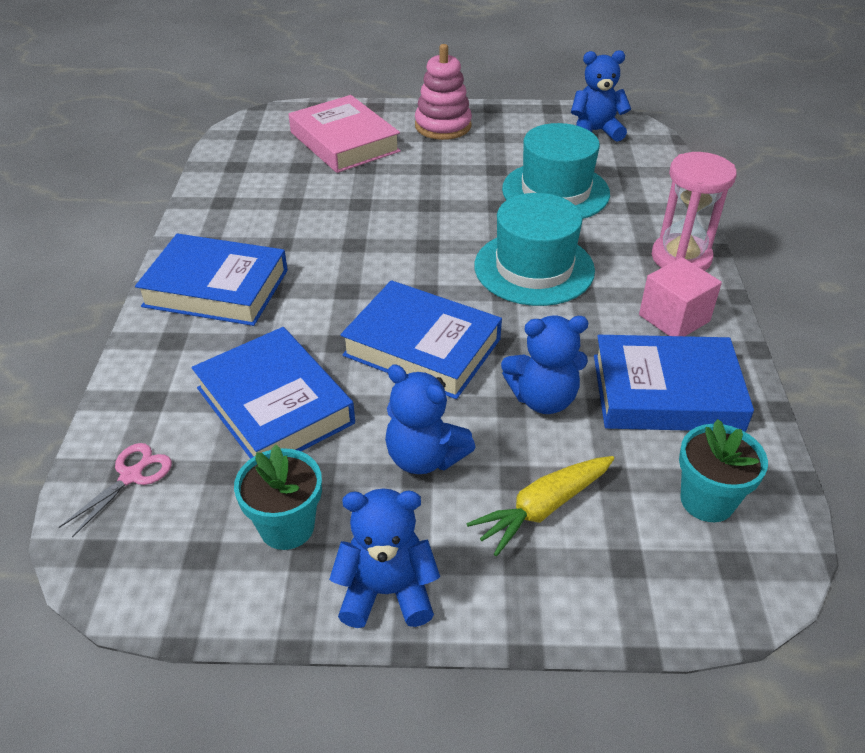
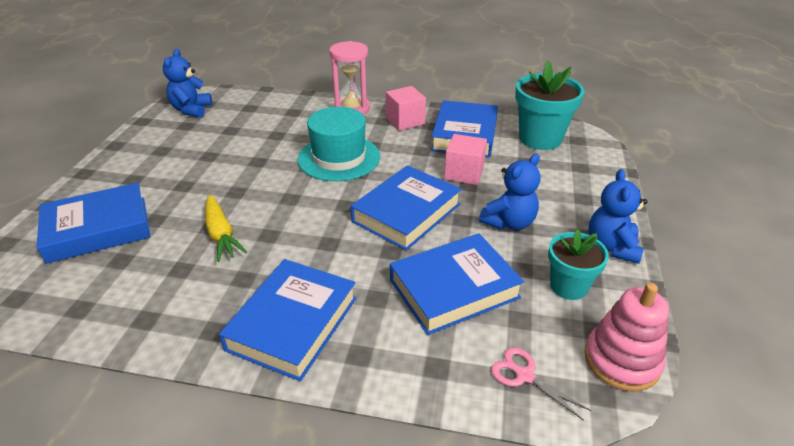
camera: 80 degrees left, 5 degrees down
pink book [289,95,401,173] -> blue book [37,183,150,264]
pink stacking toy [415,44,472,140] -> pink stacking toy moved to [585,283,669,392]
yellow carrot [466,456,614,556] -> yellow carrot moved to [205,195,247,262]
blue teddy bear [501,315,588,414] -> pink cube [444,134,487,185]
turquoise hat [502,123,610,219] -> none
turquoise flower pot [679,419,768,522] -> turquoise flower pot [515,61,584,150], size x1.60

